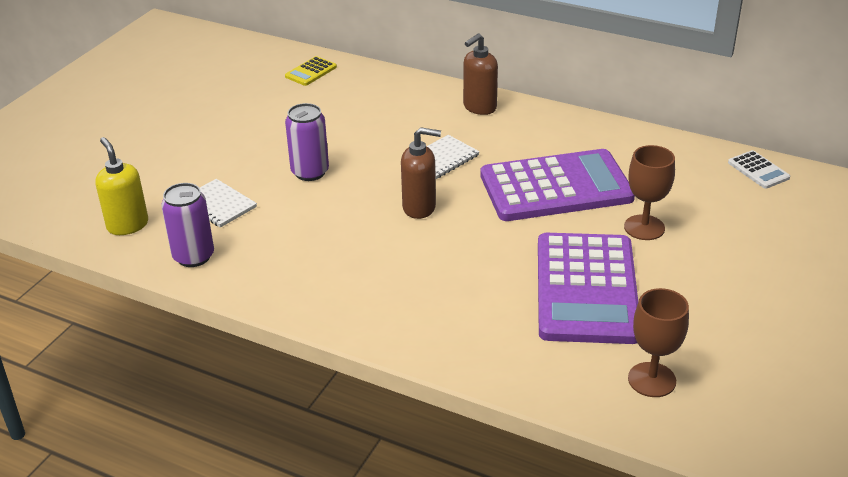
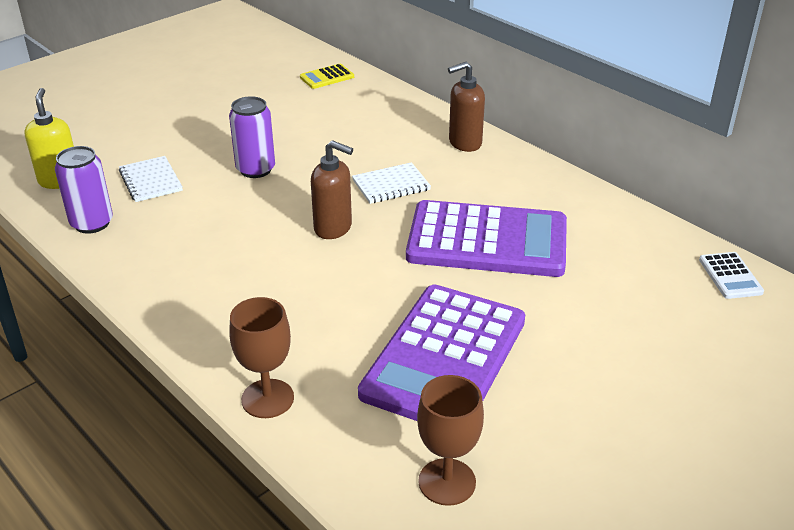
camera: 20 degrees right, 0 degrees up
brown goblet [624,145,675,240] -> brown goblet moved to [230,297,294,418]

